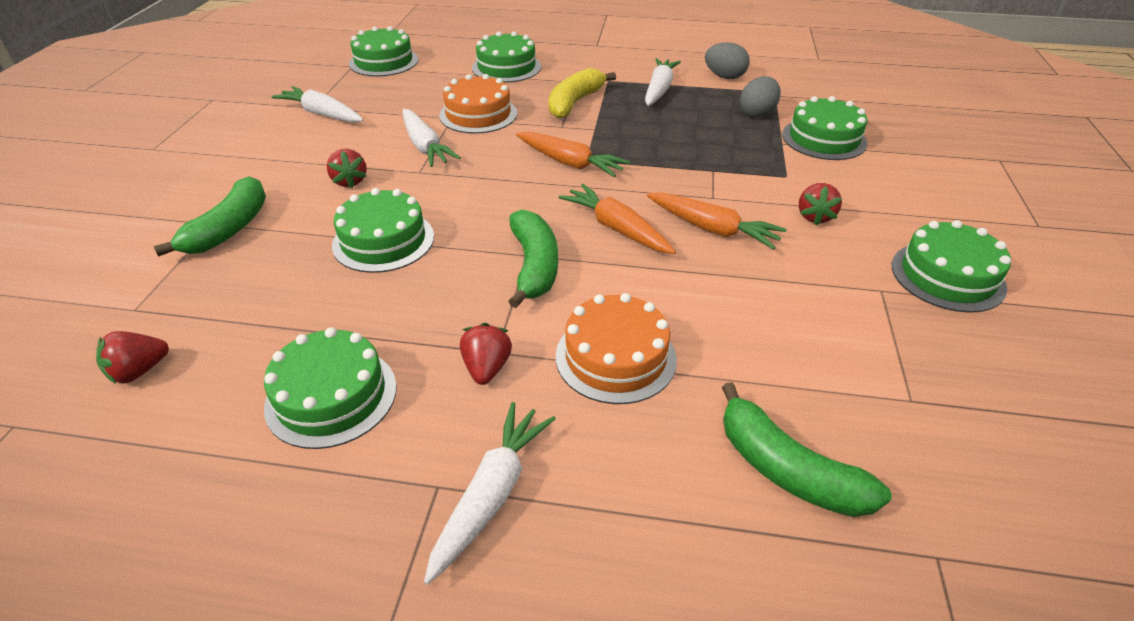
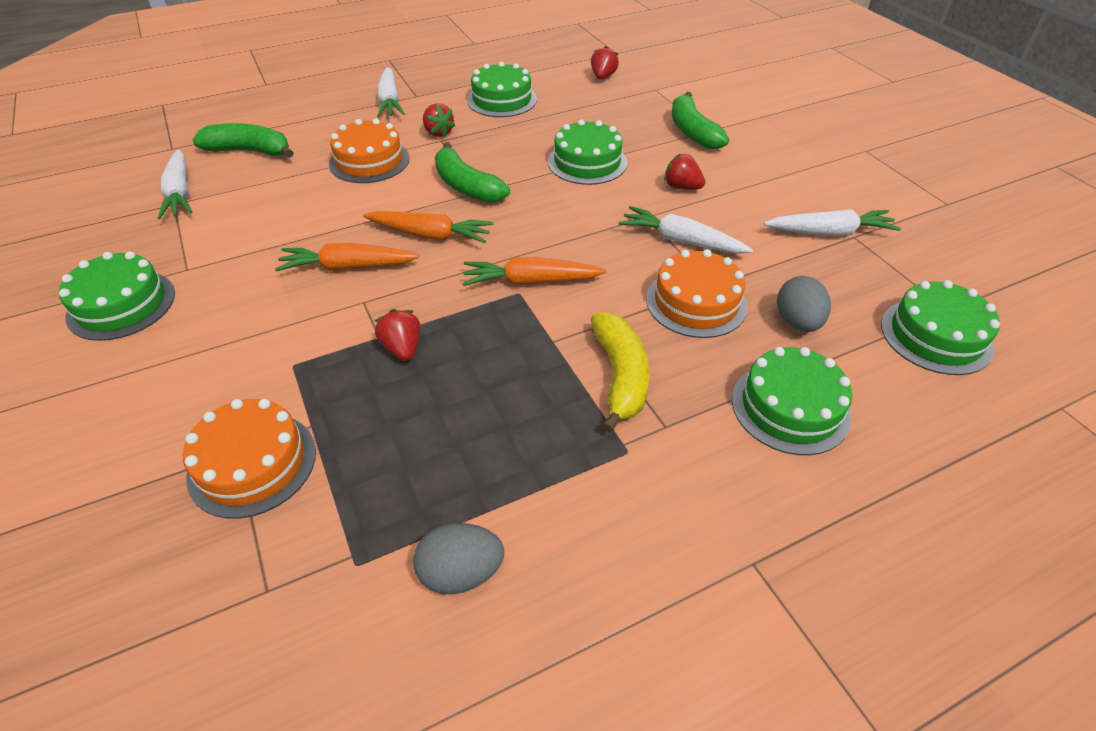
camera: 145 degrees right, 5 degrees up
white carrot [645,58,681,106] -> white carrot moved to [158,149,192,219]
grey egg [740,76,781,118] -> grey egg moved to [777,276,831,332]
green cake [782,96,868,160] -> orange cake [183,399,316,519]
red strawberry [799,183,842,225] -> red strawberry moved to [375,309,420,361]

